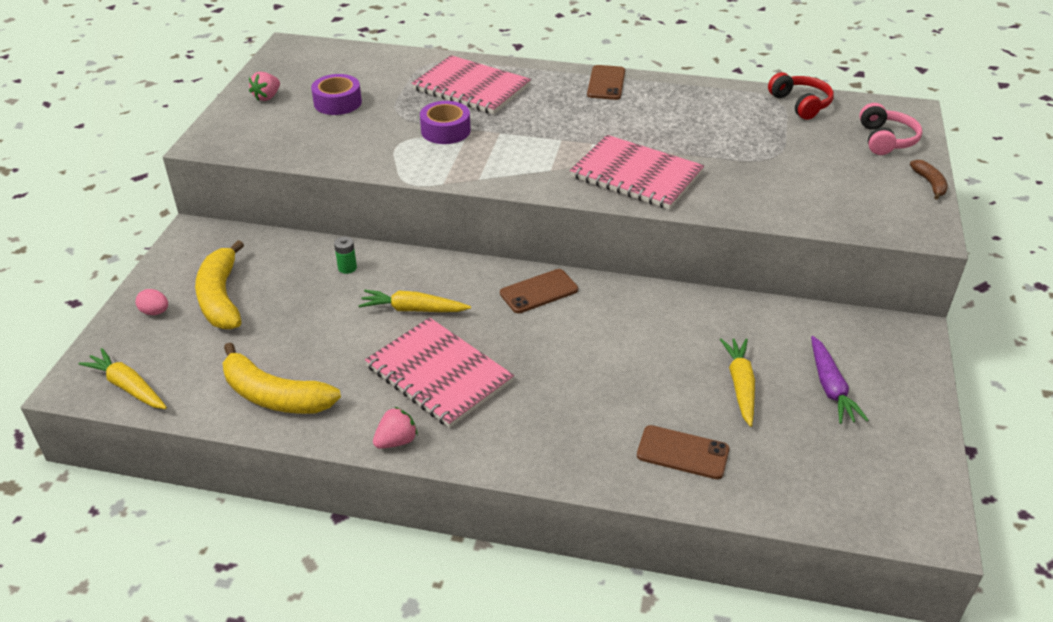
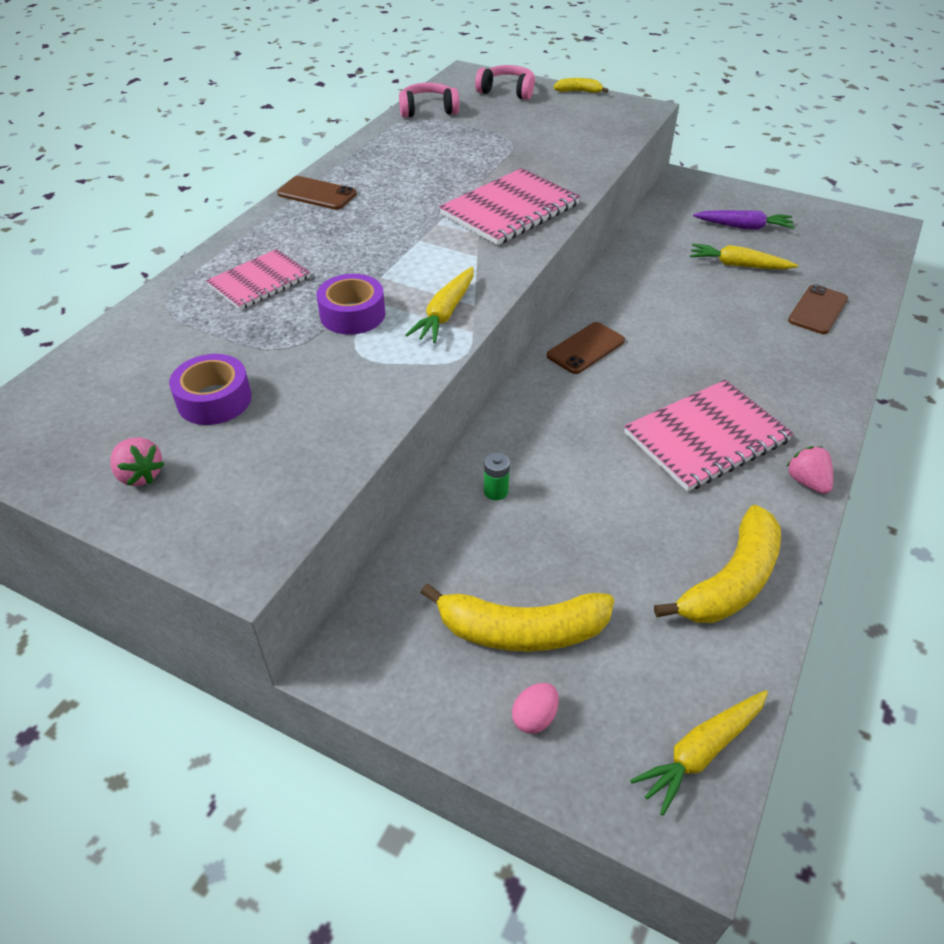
camera: 75 degrees left, 5 degrees up
yellow carrot [359,290,471,312] -> yellow carrot moved to [406,267,474,343]
pink notebook [411,55,531,114] -> pink notebook [206,249,310,310], size x0.64
brown phone [500,269,578,313] -> brown phone turned 60 degrees clockwise [547,322,625,374]
red headphones [768,72,834,120] -> pink headphones [399,83,459,118]
brown banana [910,160,948,200] -> yellow banana [553,78,608,93]

